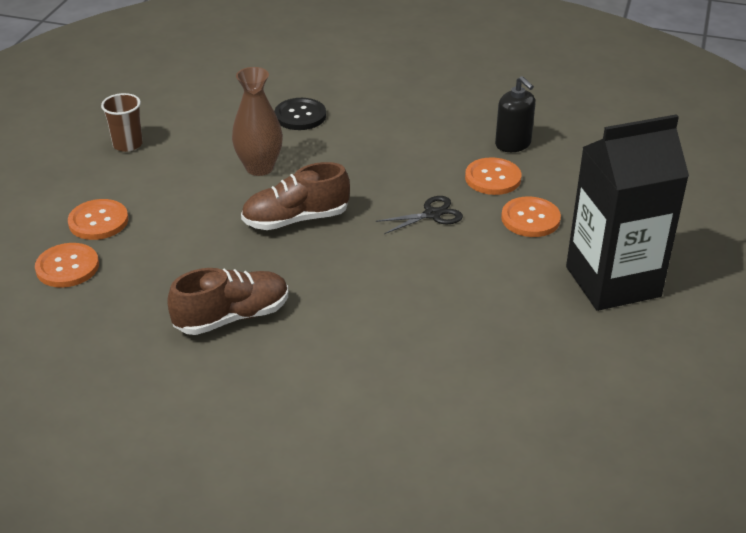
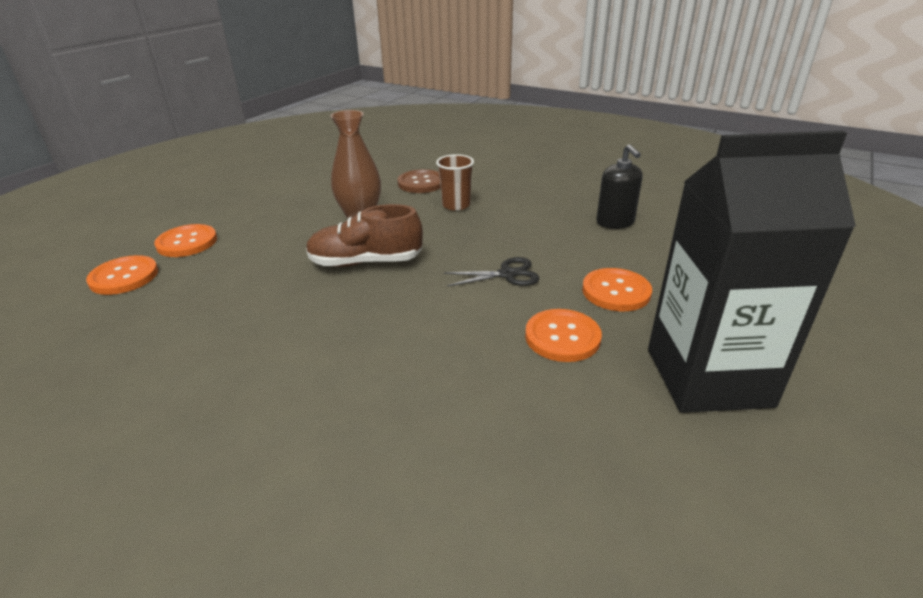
camera: 15 degrees right, 5 degrees down
brown cup [101,93,143,152] -> brown cup moved to [436,154,474,211]
brown shoe [167,268,288,335] -> none
black button [274,98,326,130] -> brown button [398,169,441,193]
orange button [465,157,522,195] -> orange button moved to [525,309,602,362]

